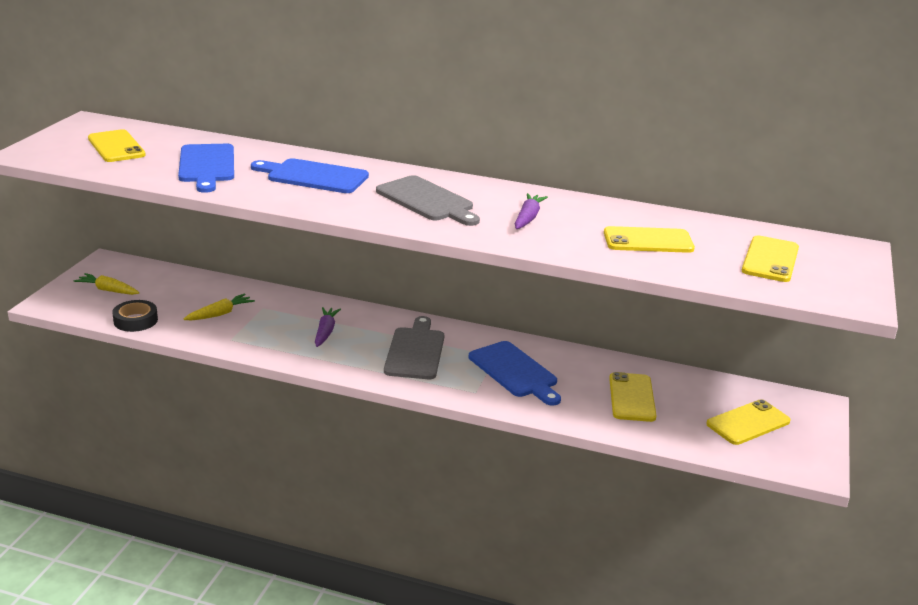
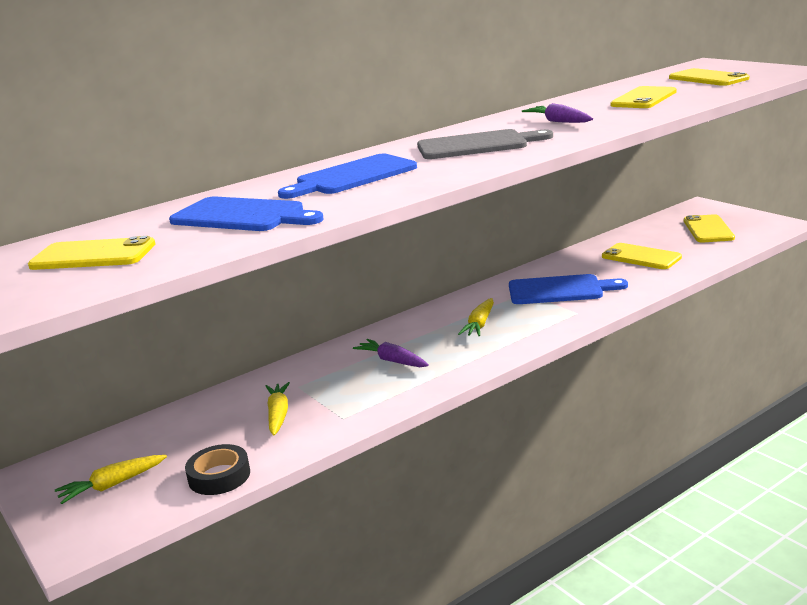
camera: 50 degrees left, 5 degrees down
grey cutting board [384,316,444,379] -> yellow carrot [458,298,494,336]

